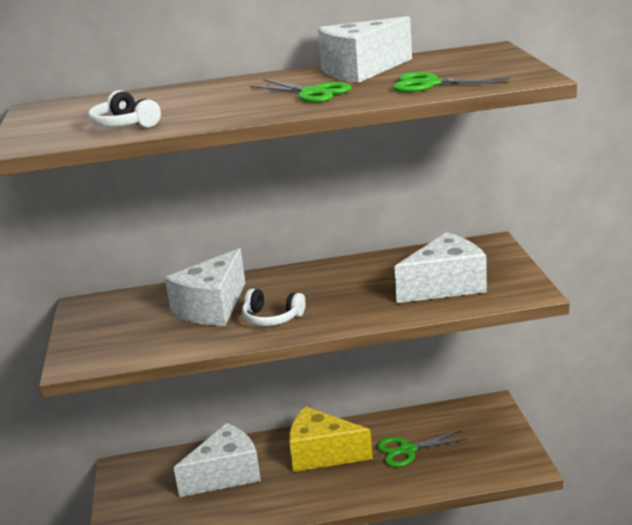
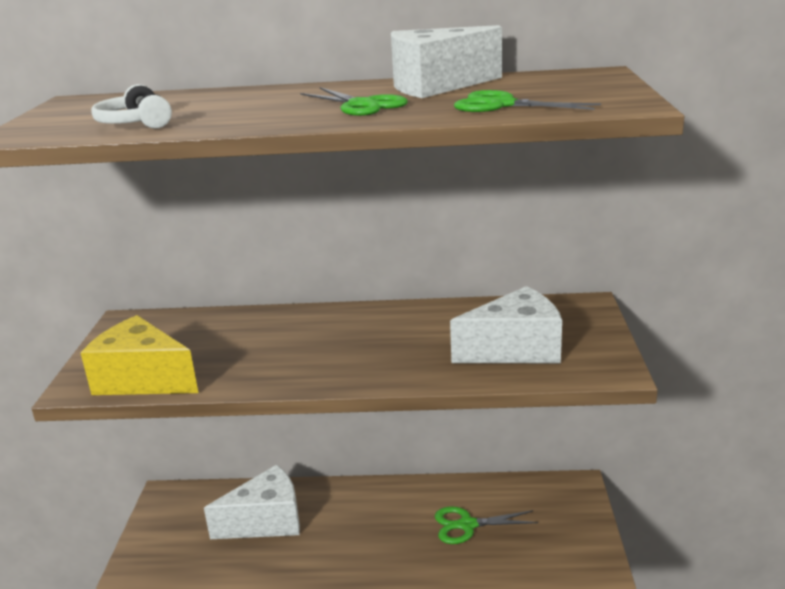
camera: 10 degrees right, 0 degrees up
white cheese [165,248,246,326] -> none
white headphones [242,289,306,326] -> none
yellow cheese [289,407,373,472] -> yellow cheese moved to [81,315,198,395]

